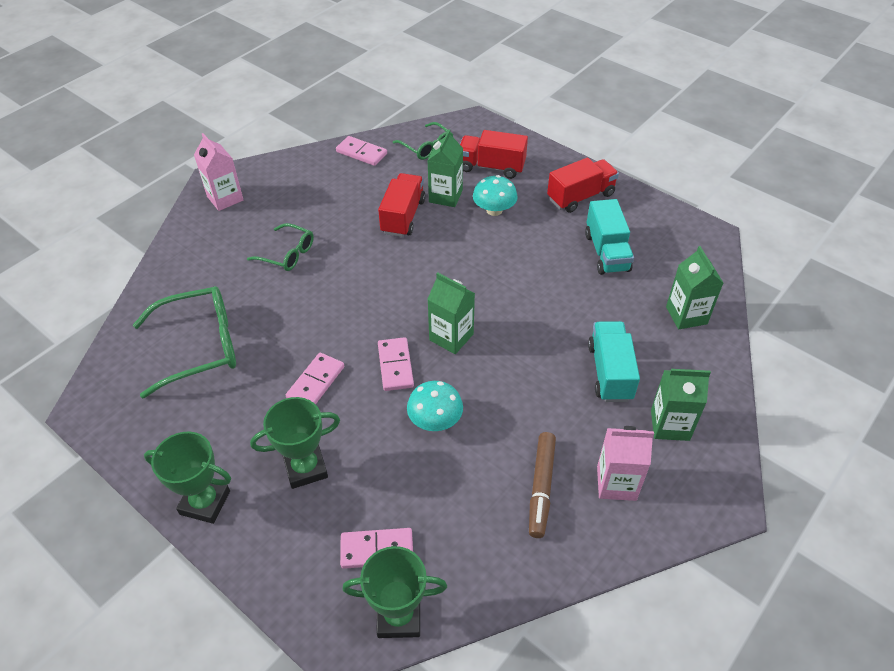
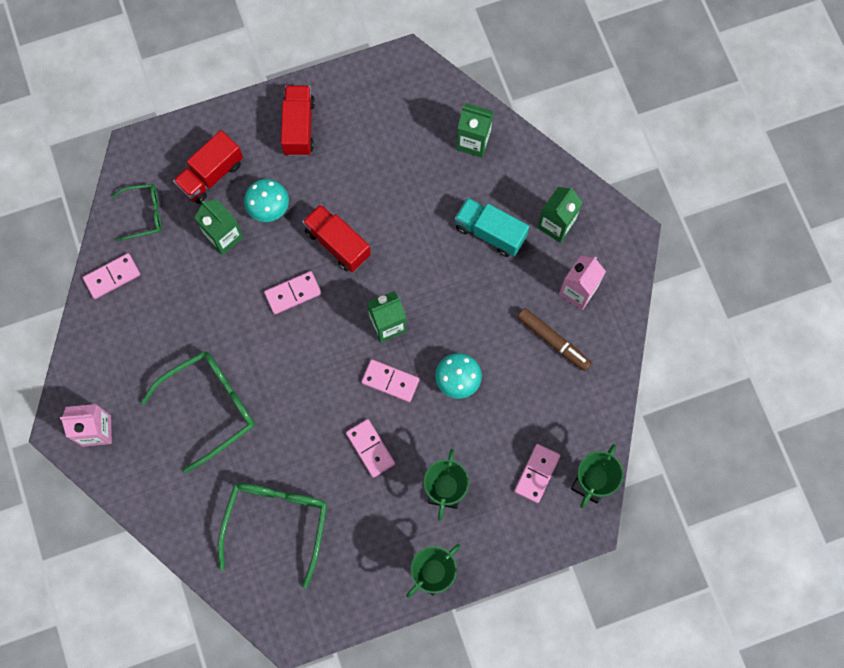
camera: 60 degrees left, 25 degrees up
green glasses [247,223,314,271] -> green glasses [141,351,255,473], size x1.73
red truck [378,173,426,237] -> red truck moved to [302,204,371,272]
turquoise truck [585,199,634,275] -> none
none -> pink domino [264,271,321,314]

